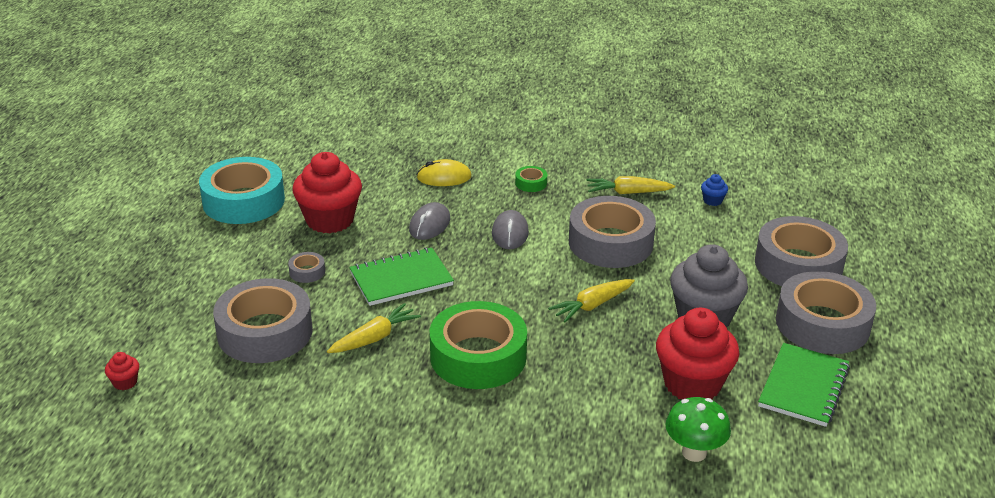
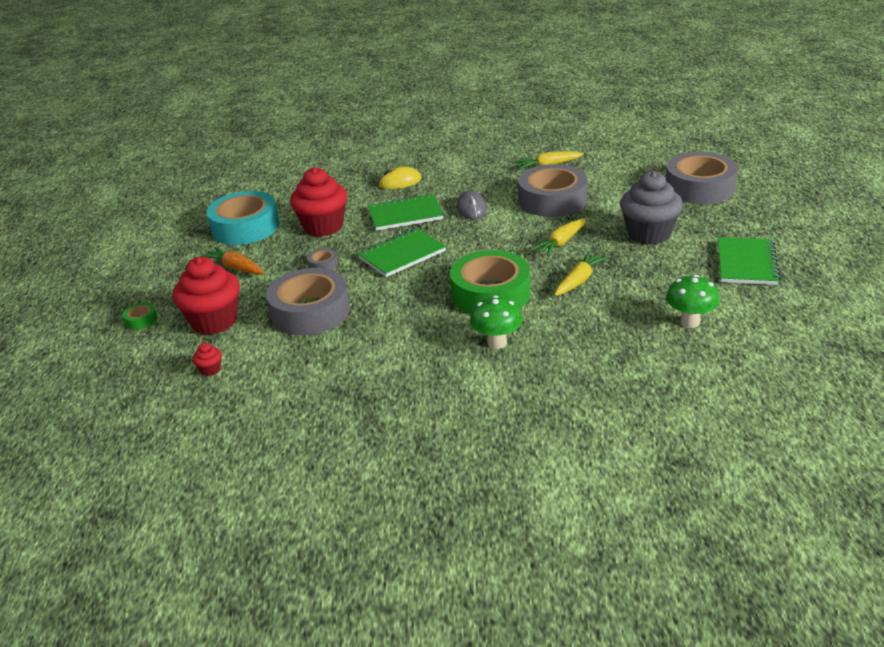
camera: 10 degrees left, 0 degrees up
yellow carrot [327,303,421,353] -> yellow carrot moved to [554,251,608,296]
grey mouse [409,202,450,240] -> green notebook [368,194,444,231]
green tape [515,166,547,192] -> green tape moved to [122,303,158,330]
red cupcake [656,308,740,399] -> red cupcake moved to [173,257,240,335]
blue cupcake [701,174,728,206] -> none
grey tape [776,271,876,354] -> none
none -> orange carrot [200,247,264,275]
none -> green mushroom [470,295,522,349]

